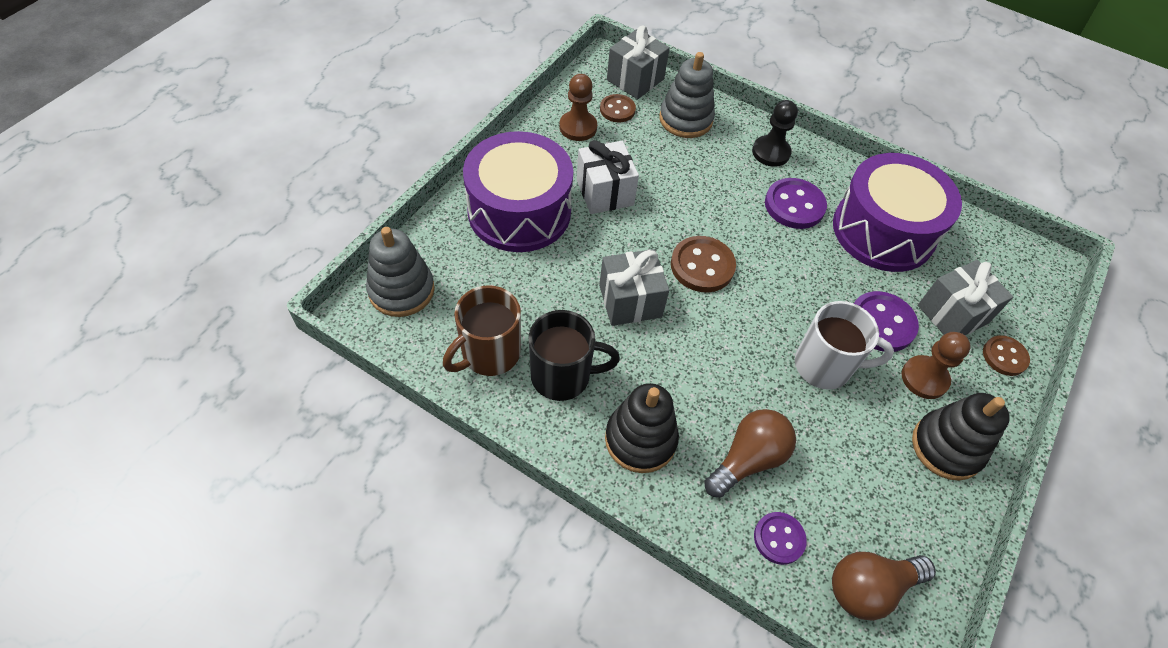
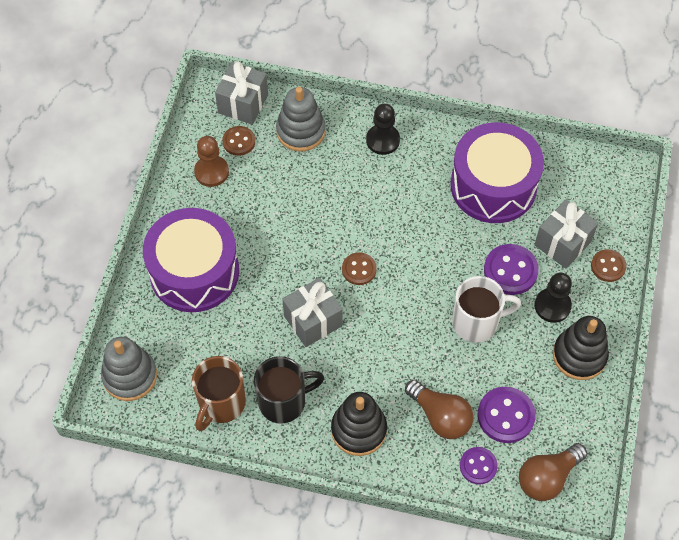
camera: 15 degrees left, 5 degrees up
white gift [577,140,639,214] -> none
brown button [671,236,736,292] -> brown button [342,252,377,285], size x0.64
brown light bulb [704,409,796,498] -> brown light bulb turned 105 degrees clockwise [405,379,474,439]
purple button [765,178,827,229] -> purple button moved to [477,387,536,443]
brown pawn [902,332,971,399] -> black pawn [535,273,572,323]

